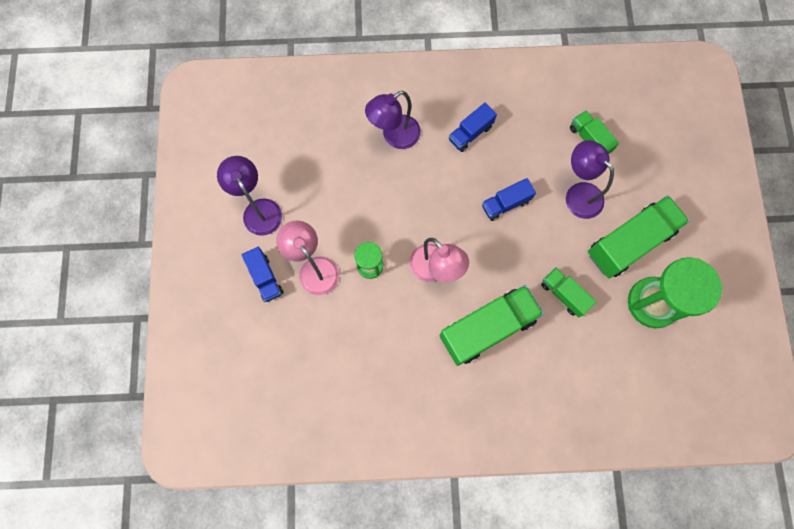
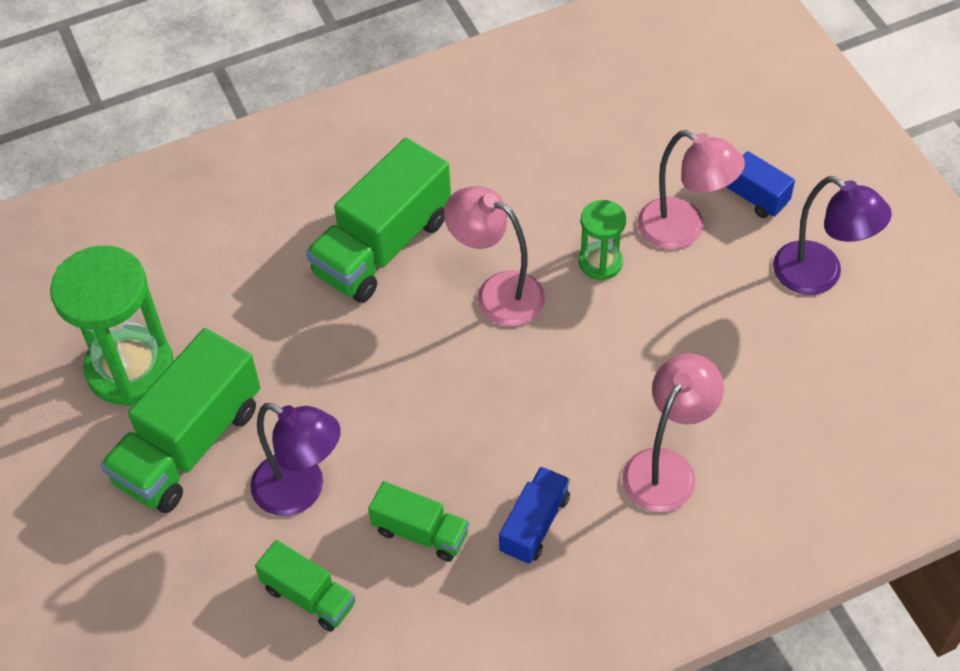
camera: 160 degrees right, 20 degrees down
purple lamp [365,91,421,149] -> pink lamp [622,353,724,512]
blue truck [482,178,536,221] -> none
green truck [541,267,596,318] -> green truck moved to [368,481,469,562]

